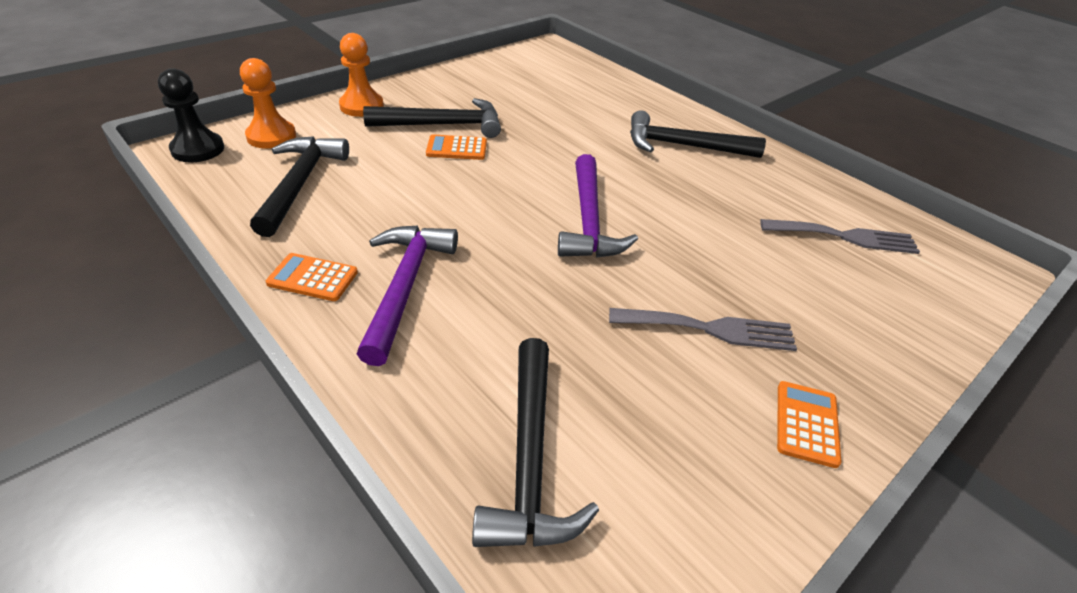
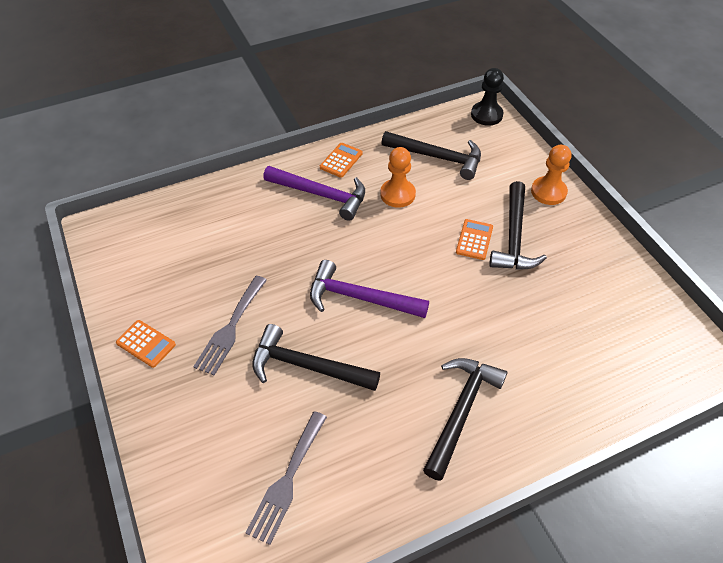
camera: 110 degrees right, 10 degrees up
orange pawn [240,58,296,149] -> orange pawn moved to [380,147,416,208]
black hammer [472,338,599,547] -> black hammer moved to [252,324,380,391]

